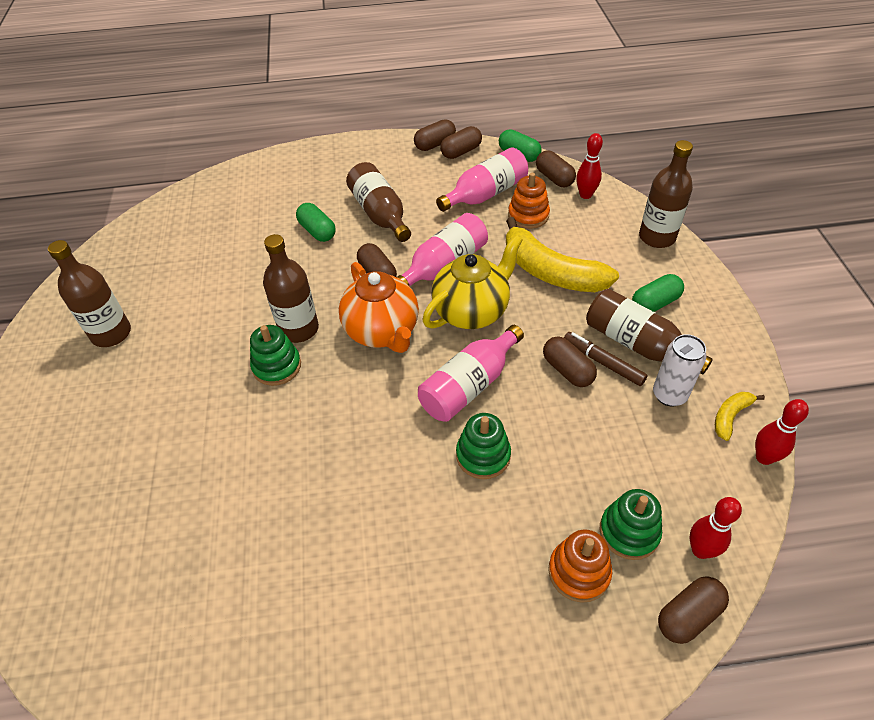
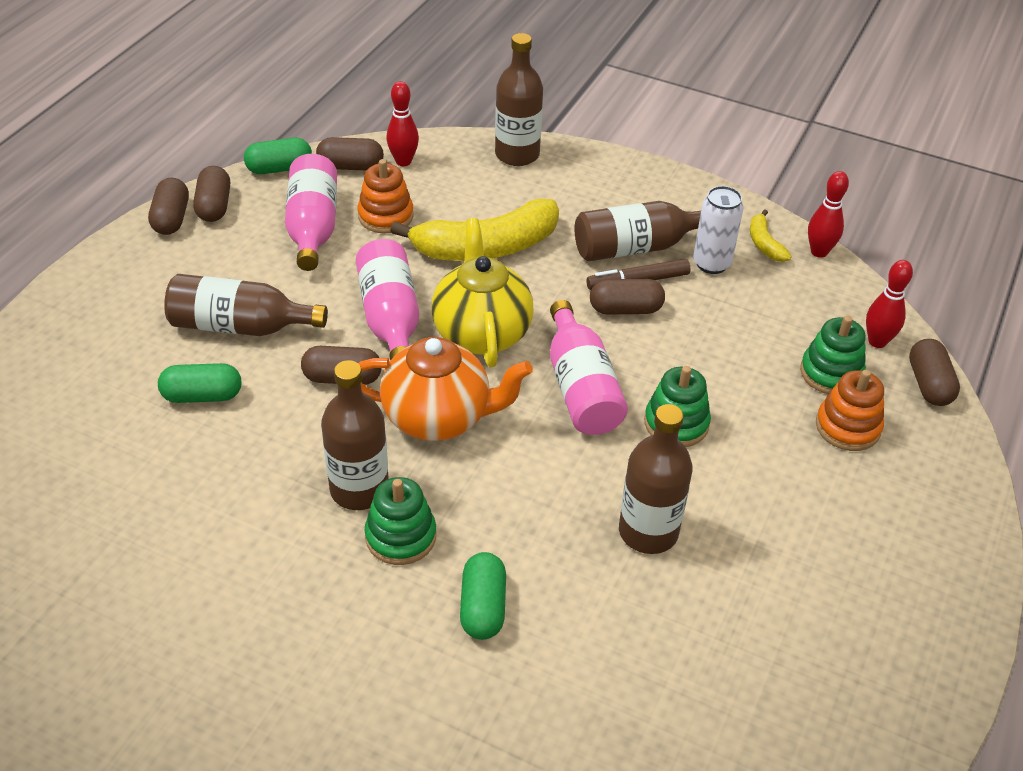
camera: 60 degrees left, 5 degrees down
brown bottle [48,240,131,347] -> brown bottle moved to [619,404,693,554]
green capsule [632,274,684,312] -> green capsule moved to [460,552,506,640]

